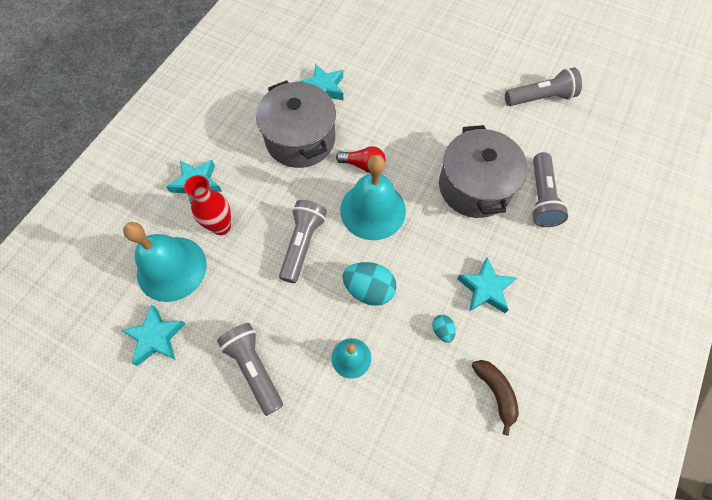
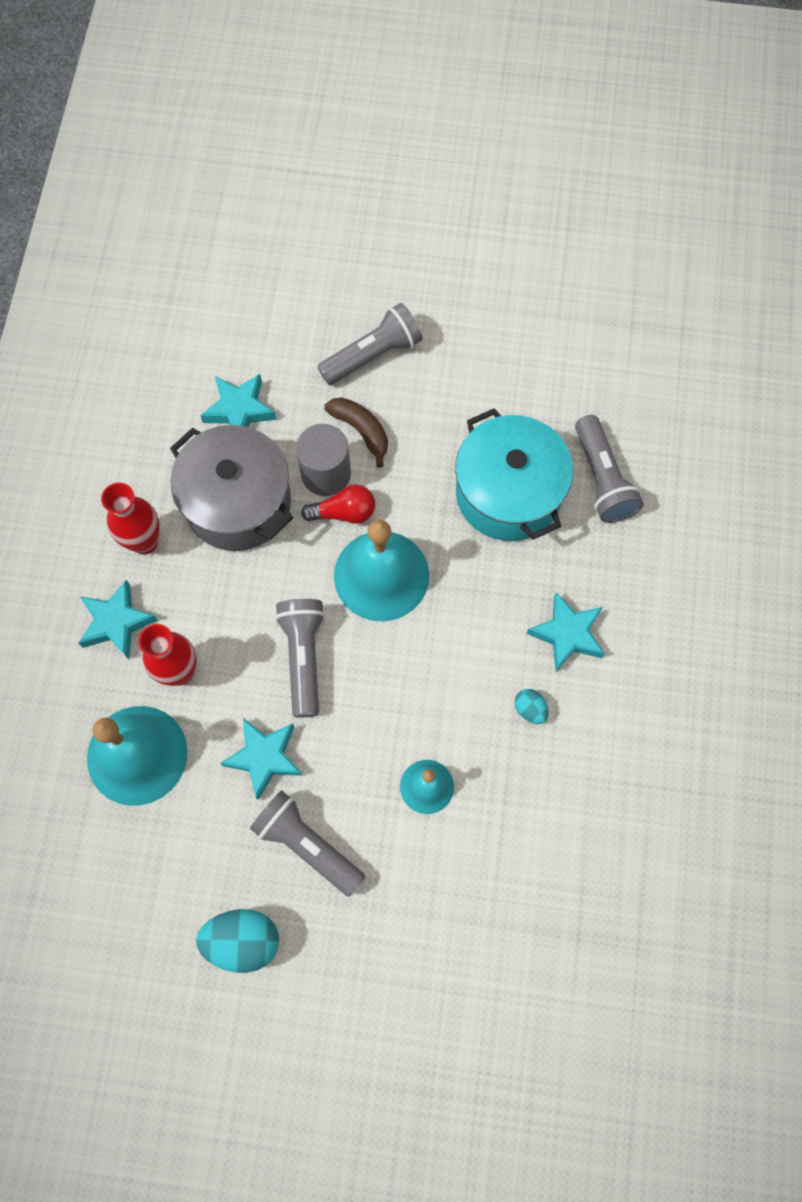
camera: 20 degrees left, 5 degrees up
turquoise star [121,305,186,366] -> turquoise star moved to [220,718,303,800]
turquoise egg [342,262,396,306] -> turquoise egg moved to [196,909,279,973]
grey pot [439,125,528,218] -> turquoise pot [455,408,573,541]
brown banana [472,360,519,436] -> brown banana moved to [324,397,388,468]
grey flashlight [505,67,582,106] -> grey flashlight moved to [318,303,423,385]
none -> red vase [101,482,159,555]
none -> grey cylinder [296,424,351,496]

